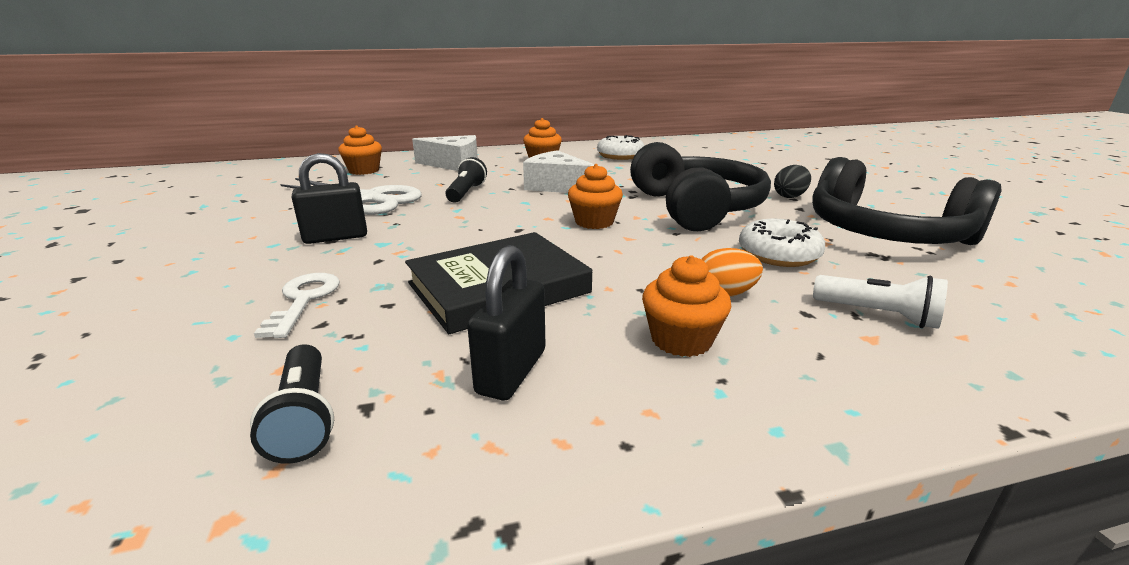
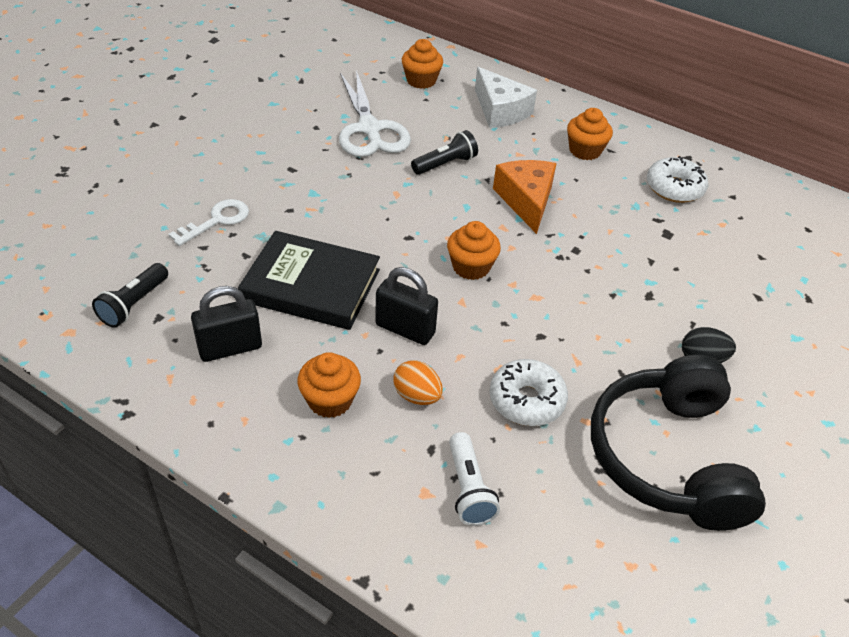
camera: 45 degrees right, 20 degrees up
black padlock [292,153,367,244] -> black padlock moved to [375,267,438,345]
white cheese [523,150,594,193] -> orange cheese [493,160,557,234]
black headphones [630,142,771,231] -> none

